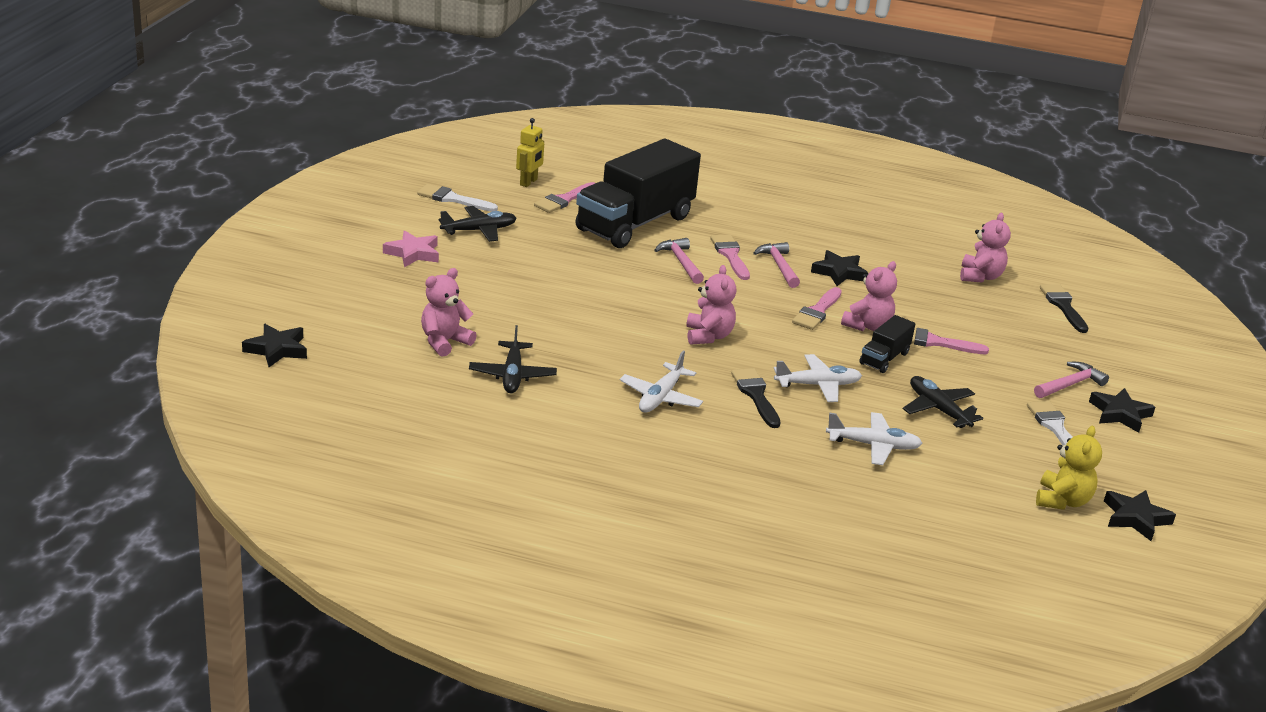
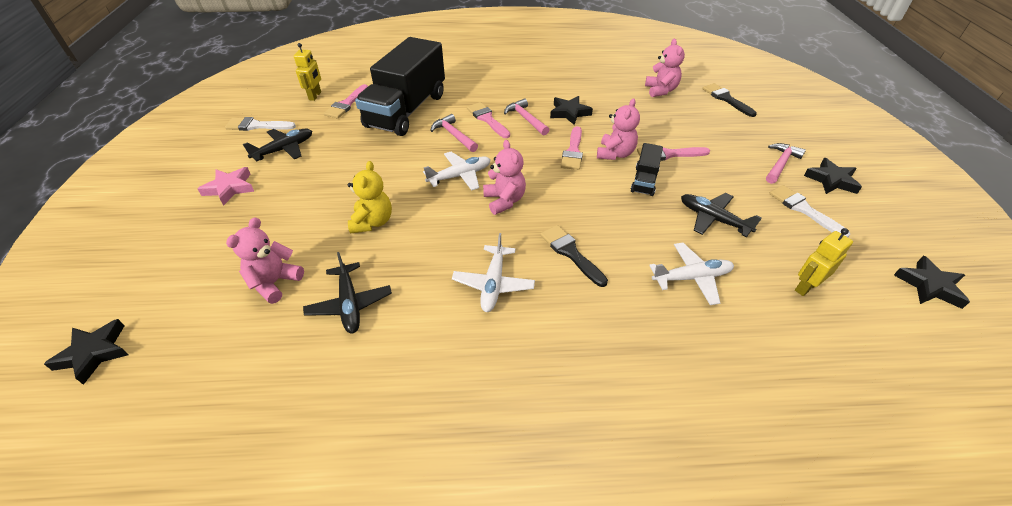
camera: 15 degrees left, 15 degrees up
white plane [774,354,862,402] -> white plane moved to [423,152,491,191]
yellow teddy bear [1036,426,1102,510] -> yellow teddy bear moved to [347,161,392,233]
none -> yellow robot [795,228,853,296]

